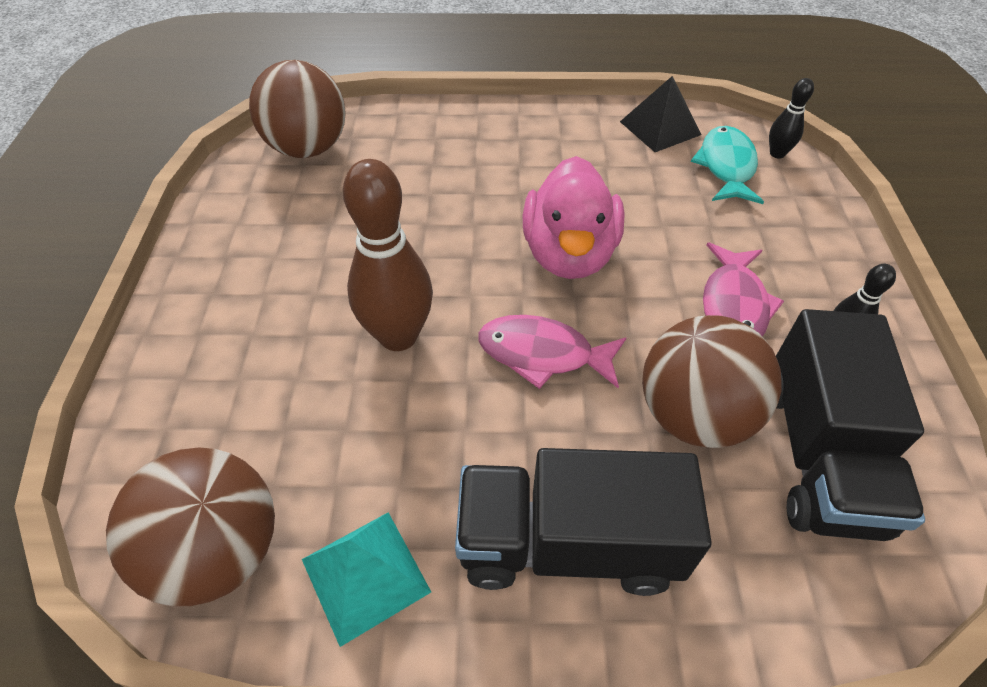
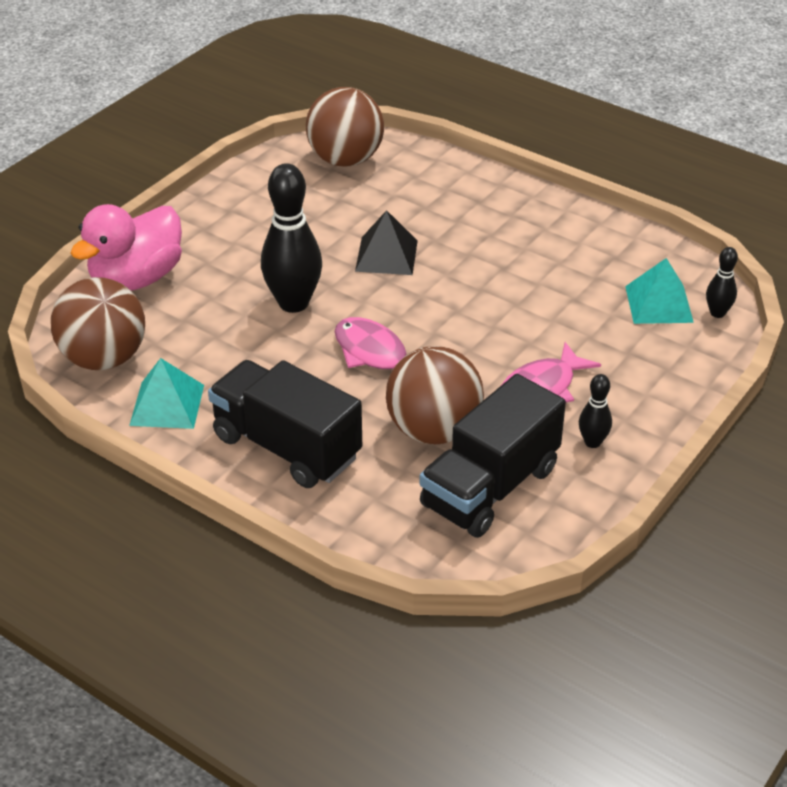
camera: 35 degrees right, 10 degrees down
brown bowling pin [343,159,433,351] -> black bowling pin [261,163,322,313]
pink duck [523,156,625,279] -> pink duck moved to [71,204,182,290]
black pyramid [620,76,701,152] -> black pyramid moved to [355,210,418,275]
turquoise fish [691,126,764,204] -> turquoise pyramid [625,258,694,324]

